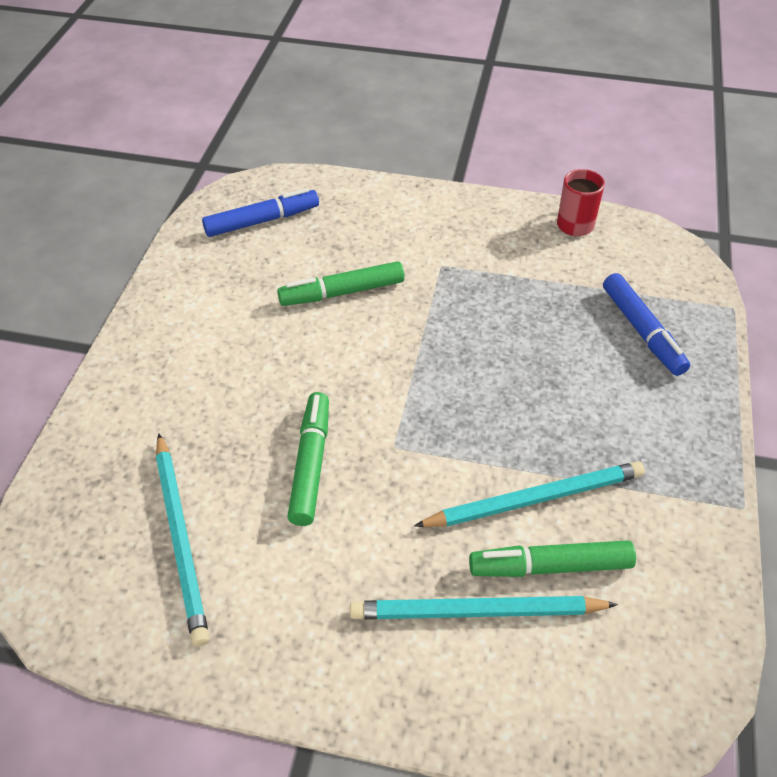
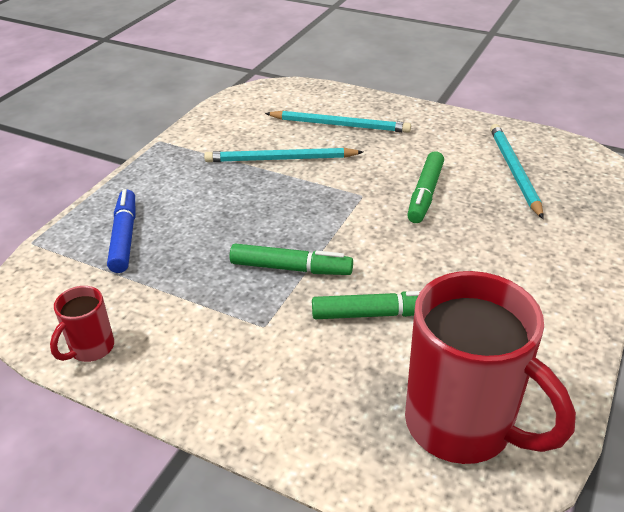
camera: 165 degrees left, 10 degrees down
blue marker [202,188,319,237] -> red mug [405,271,576,464]
green marker [469,540,636,577] -> green marker moved to [230,243,353,275]

